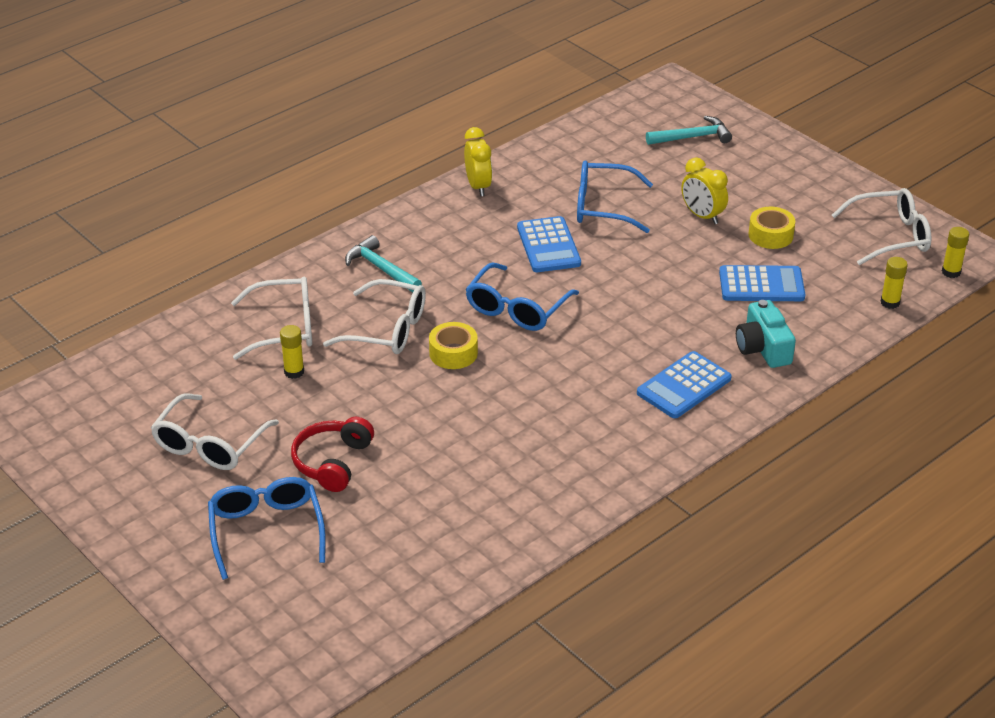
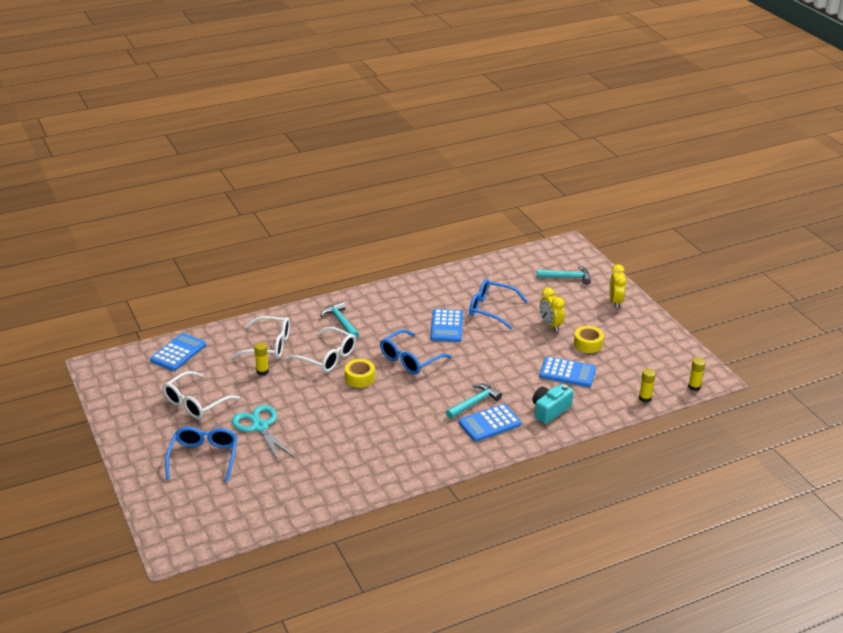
camera: 15 degrees right, 5 degrees down
red headphones [291,417,374,492] -> turquoise scissors [232,405,295,462]
yellow clock [464,127,492,196] -> yellow clock moved to [610,264,627,308]
turquoise camera [736,300,796,368] -> turquoise camera turned 45 degrees clockwise [532,384,573,424]
white glasses [832,188,932,265] -> none
none -> blue calculator [150,333,206,371]
none -> turquoise hammer [446,383,502,419]

